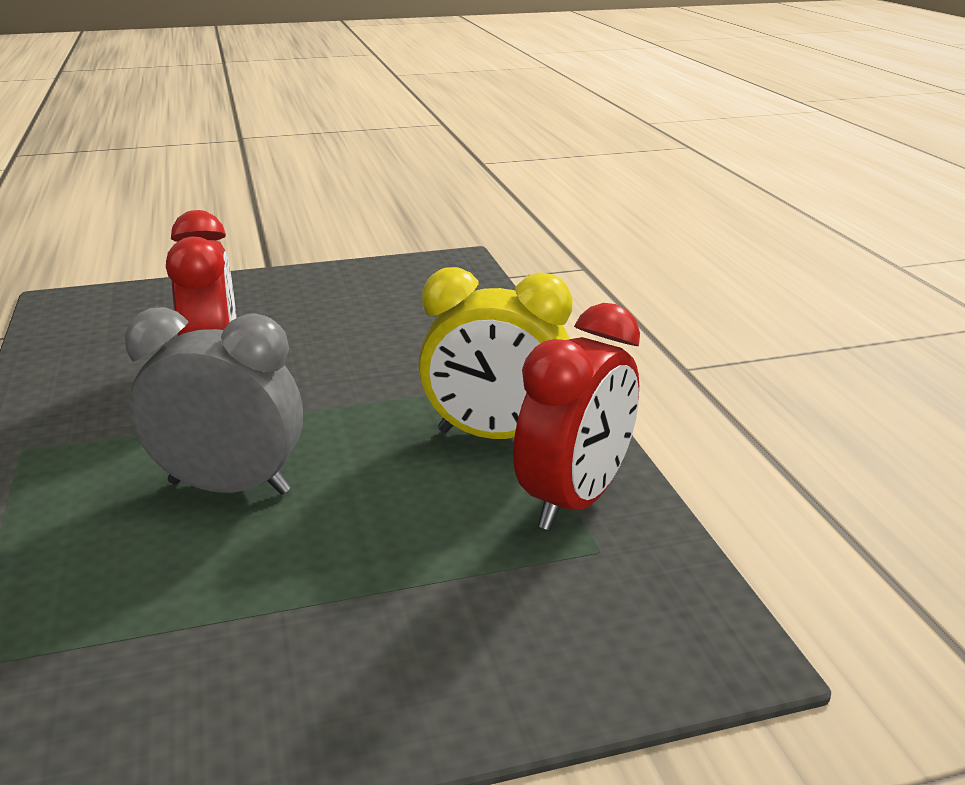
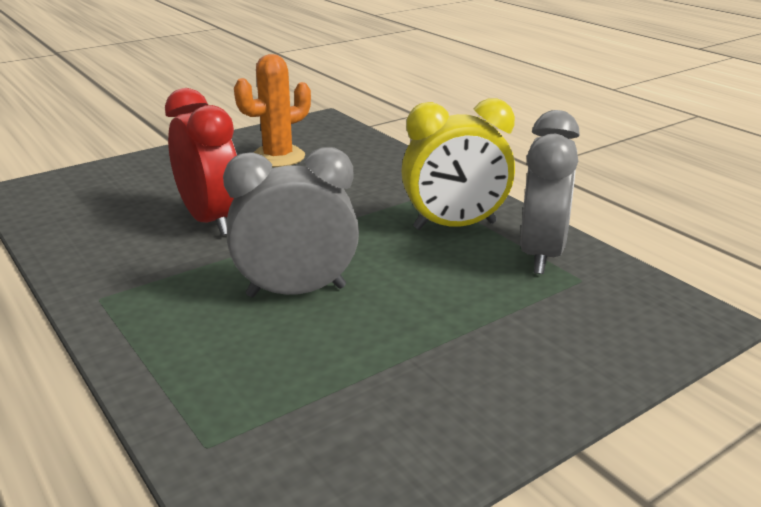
camera: 20 degrees left, 0 degrees up
red clock [513,303,640,530] -> grey clock [520,110,580,274]
none -> orange cactus [234,54,311,167]

